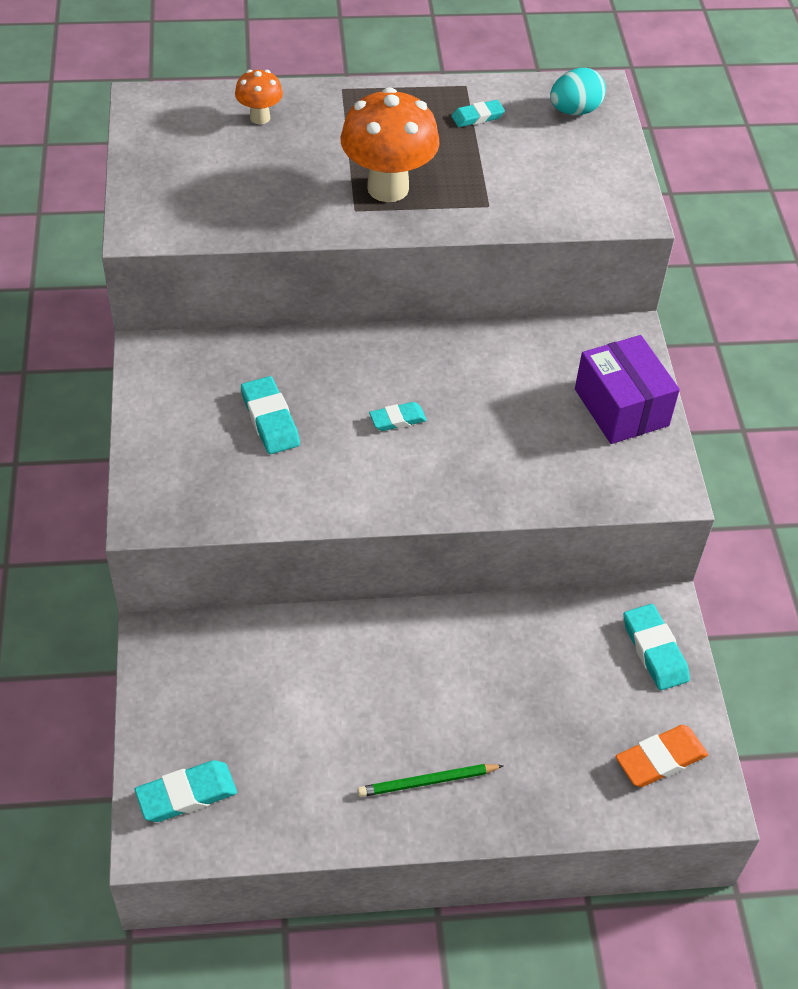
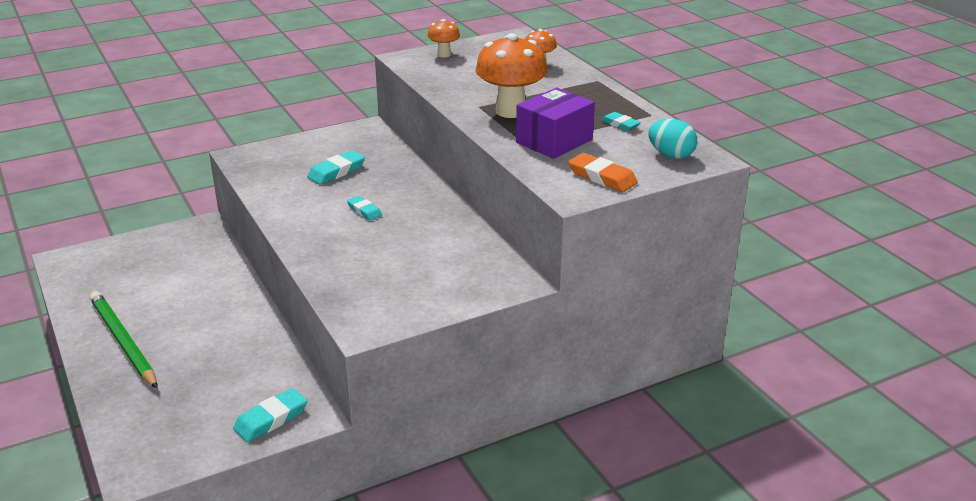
camera: 70 degrees right, 20 degrees down
turquoise eraser [135,760,237,822] -> none
green pencil [357,764,504,797] -> green pencil [90,291,158,389], size x1.79
purple box [575,335,680,444] -> purple box moved to [516,88,595,159]
orange eraser [616,725,708,787] -> orange eraser moved to [568,153,638,192]
none -> orange mushroom [428,19,460,58]

